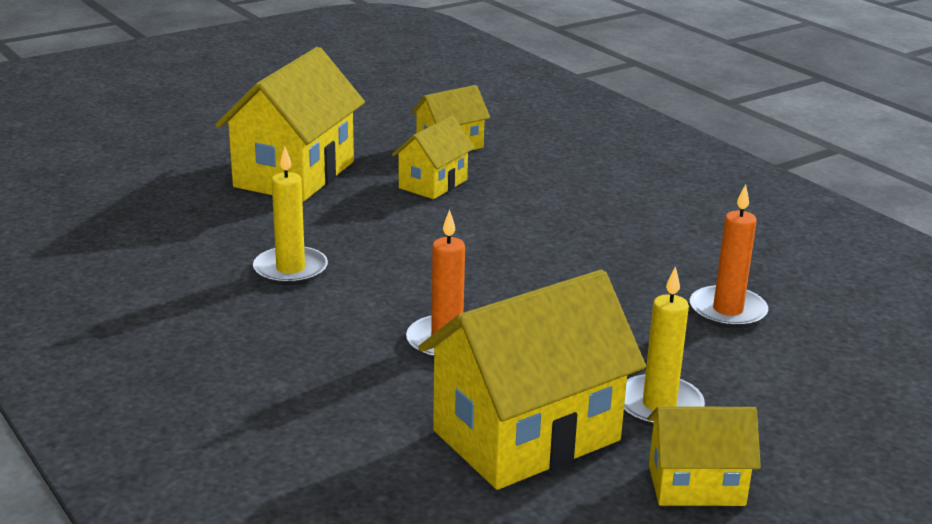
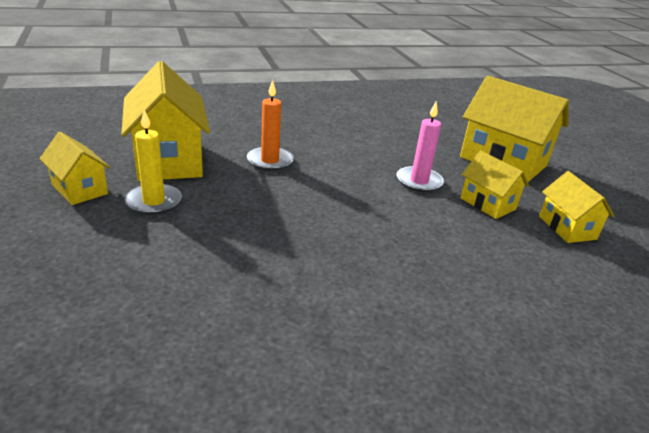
camera: 105 degrees right, 5 degrees up
yellow candle [253,147,328,285] -> none
yellow house [647,406,761,506] -> yellow house turned 60 degrees counterclockwise [40,132,110,205]
orange candle [690,184,768,329] -> none
none -> pink candle [397,102,444,192]

